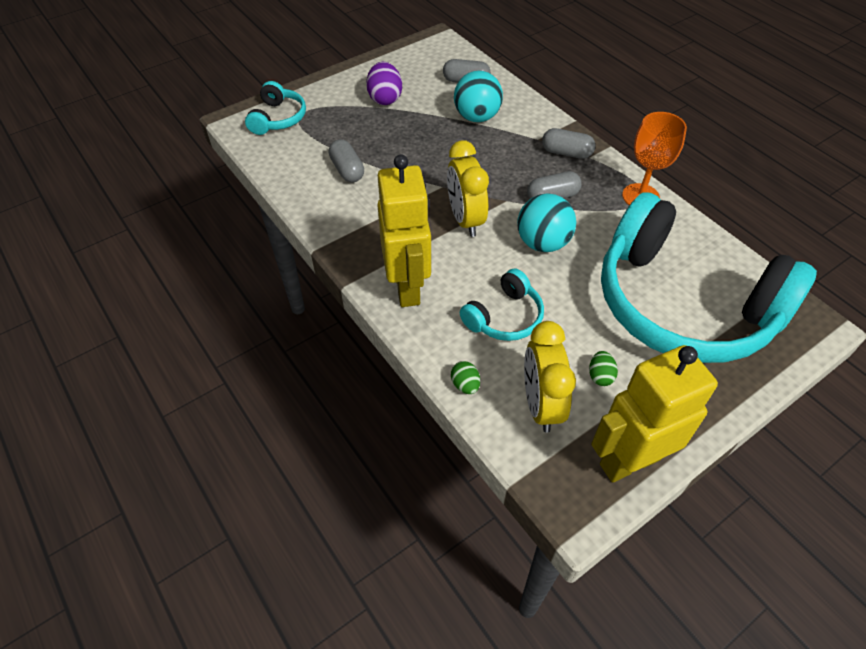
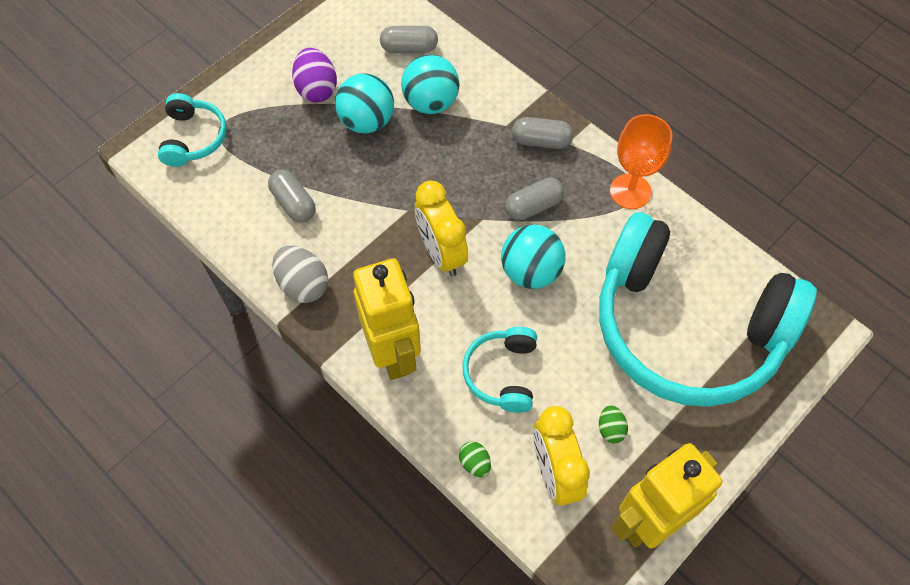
camera: 10 degrees left, 10 degrees up
turquoise headphones [460,269,544,341] -> turquoise headphones turned 150 degrees clockwise [462,327,537,413]
none -> grey egg [272,246,328,303]
none -> turquoise ball [335,73,394,133]

